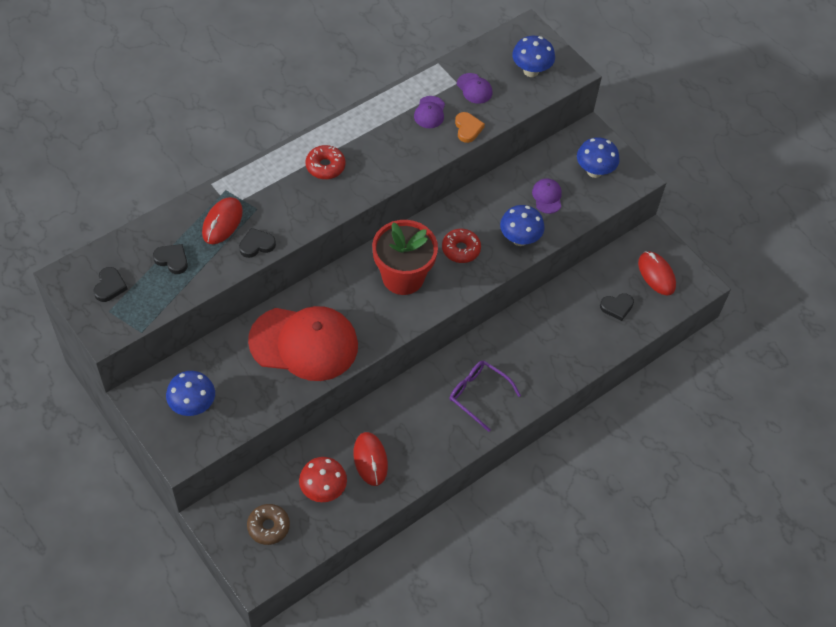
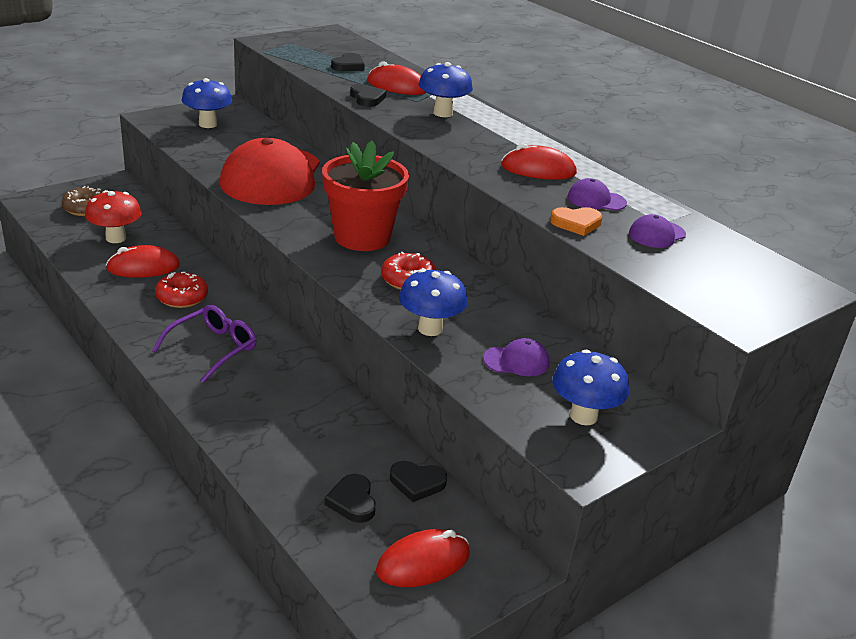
camera: 90 degrees right, 25 degrees down
black heart [93,267,128,302] -> black heart moved to [390,461,447,502]
red donut [306,145,345,179] -> red donut moved to [155,272,208,308]
blue mushroom [512,36,555,77] -> blue mushroom moved to [419,62,473,117]
none -> red mouse [501,143,577,180]

